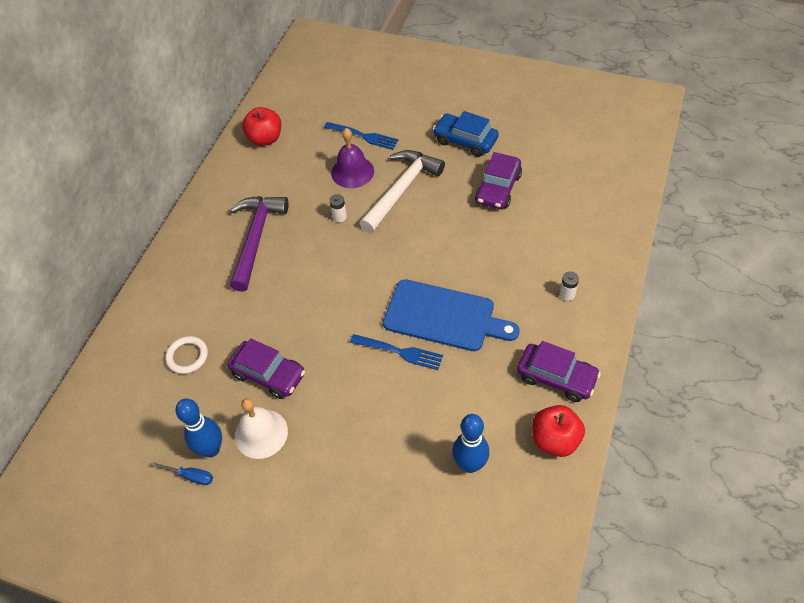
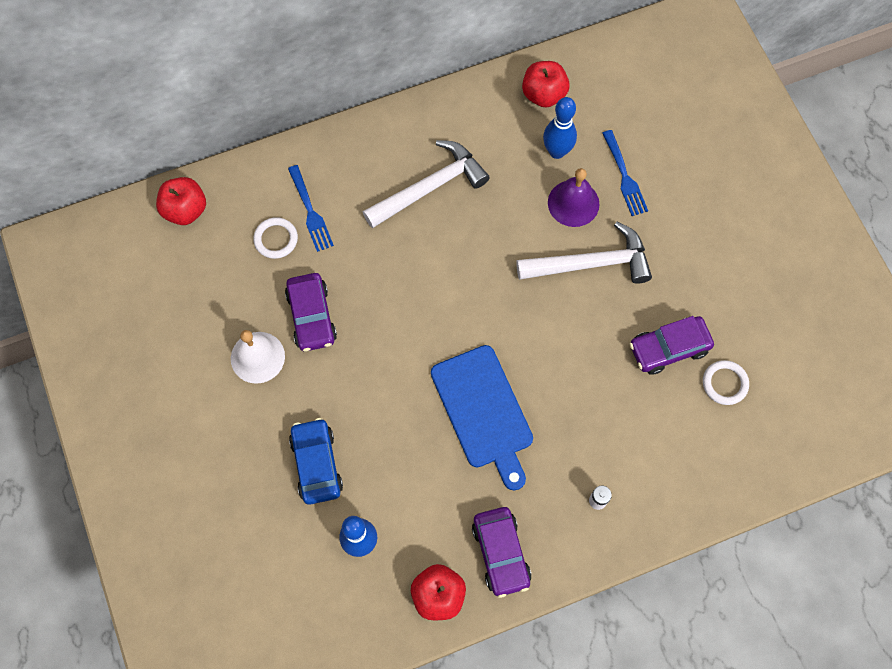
camera: 45 degrees right, 15 degrees up
blue screwdriver [151,462,213,485] -> none
blue bowling pin [175,399,222,457] -> blue bowling pin moved to [543,97,577,159]
purple hammer [230,196,289,292] -> white hammer [363,140,490,228]
white battery [329,194,347,222] -> none
blue fork [350,334,443,370] -> blue fork moved to [288,165,334,252]
blue car [433,111,499,157] -> blue car moved to [289,418,343,505]
none -> red apple [156,177,206,225]
none -> white ring [703,360,749,405]

